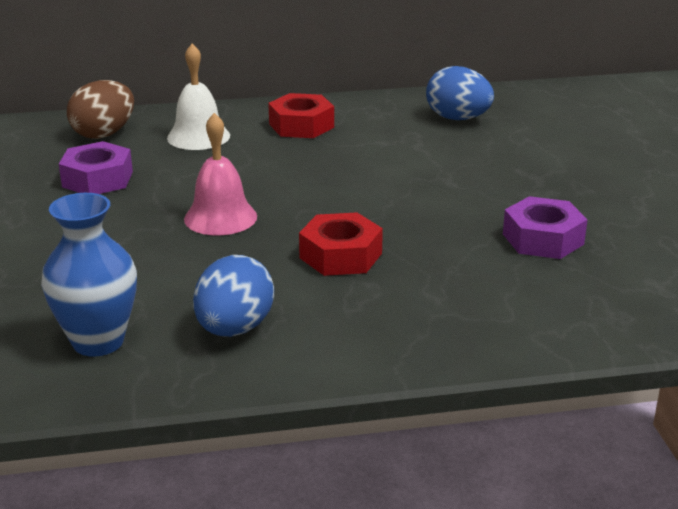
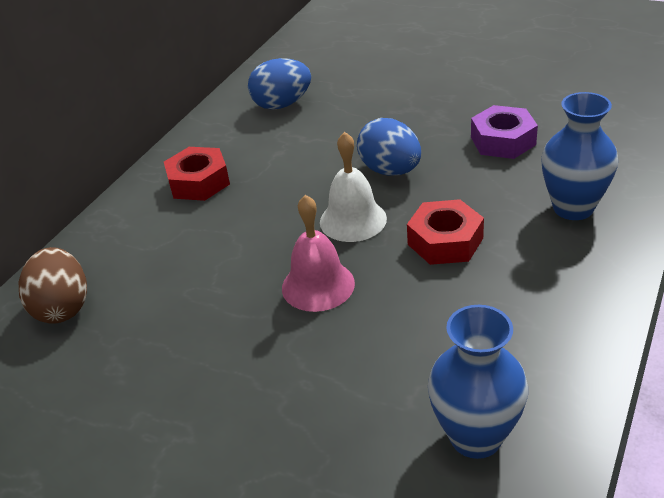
camera: 50 degrees left, 10 degrees up
purple nut [59,141,133,194] -> none
white bell [167,44,230,150] -> white bell moved to [320,132,387,242]
blue egg [193,255,274,337] -> blue egg moved to [357,118,421,176]
none -> blue vase [541,92,618,220]

